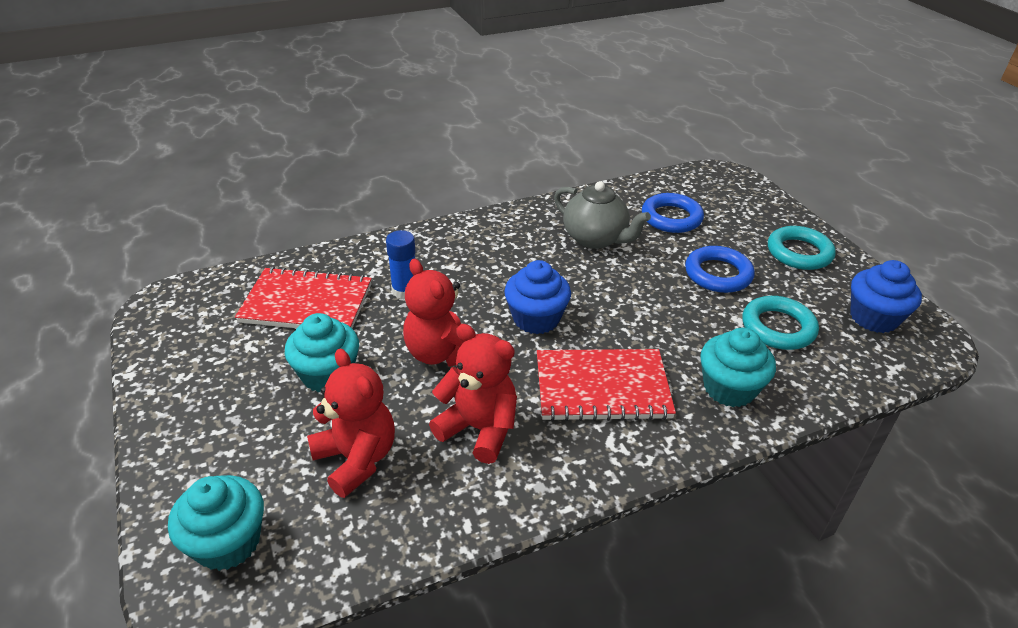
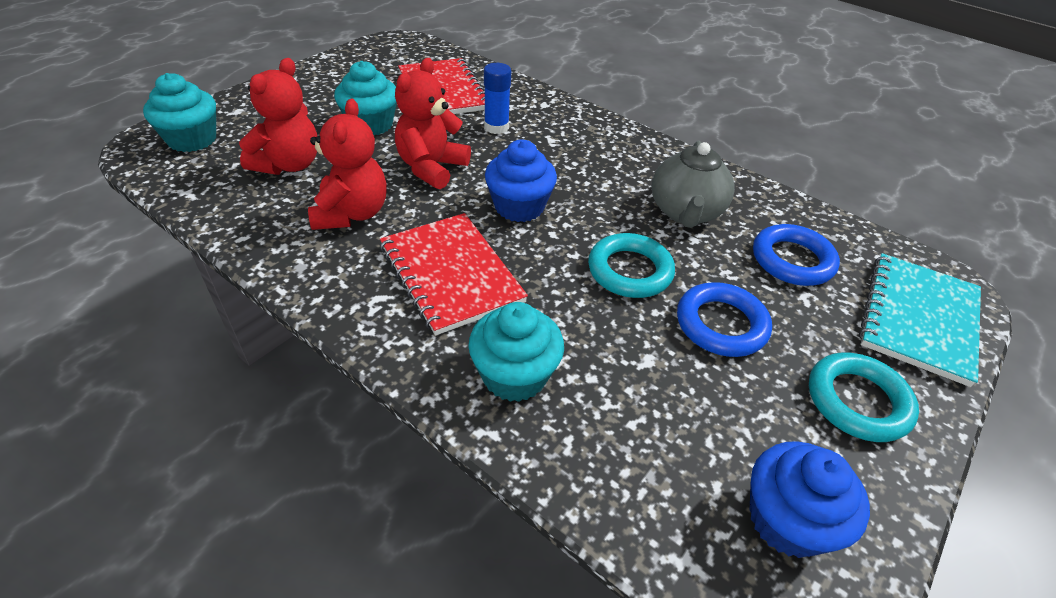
camera: 60 degrees right, 5 degrees up
turquoise ring [742,296,819,350] -> turquoise ring moved to [588,233,675,298]
none -> turquoise notebook [859,253,981,387]

